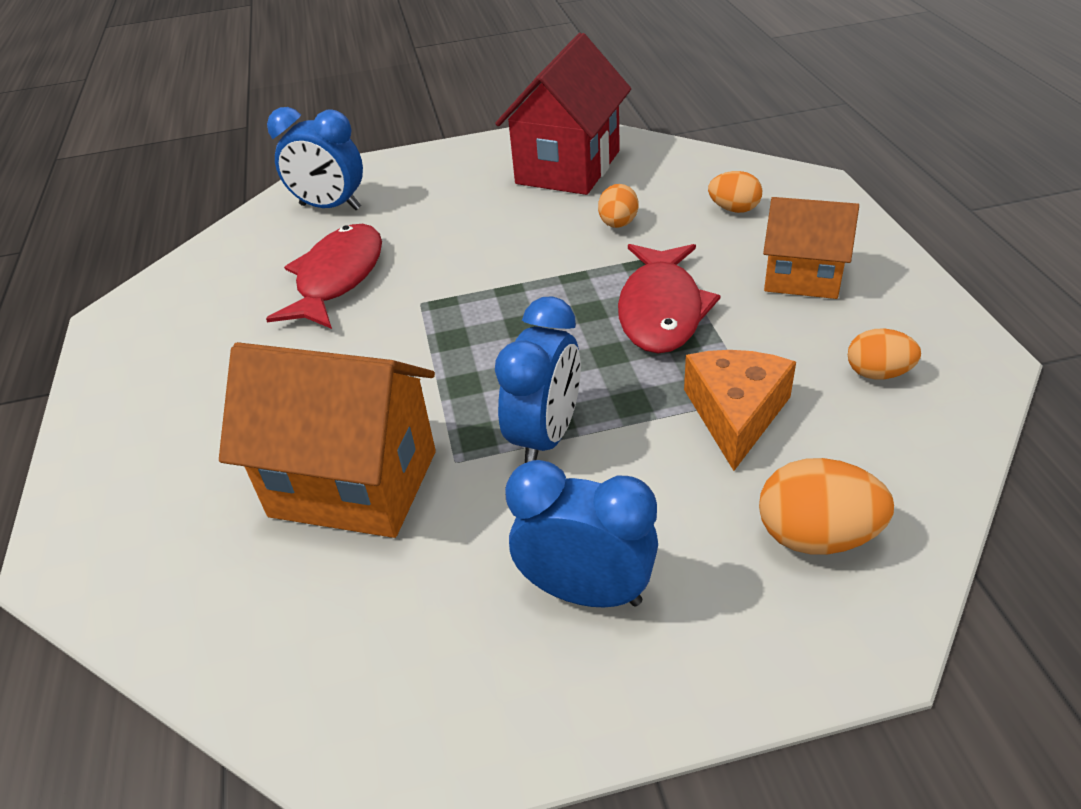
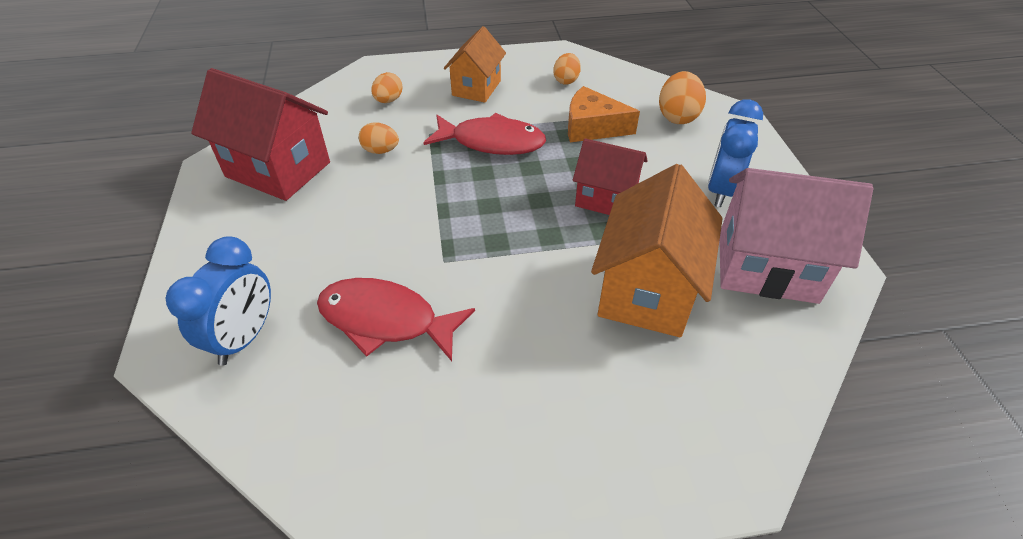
camera: 90 degrees left, 5 degrees up
blue clock [495,296,581,463] -> red house [573,138,647,215]
none -> pink house [719,168,873,304]

